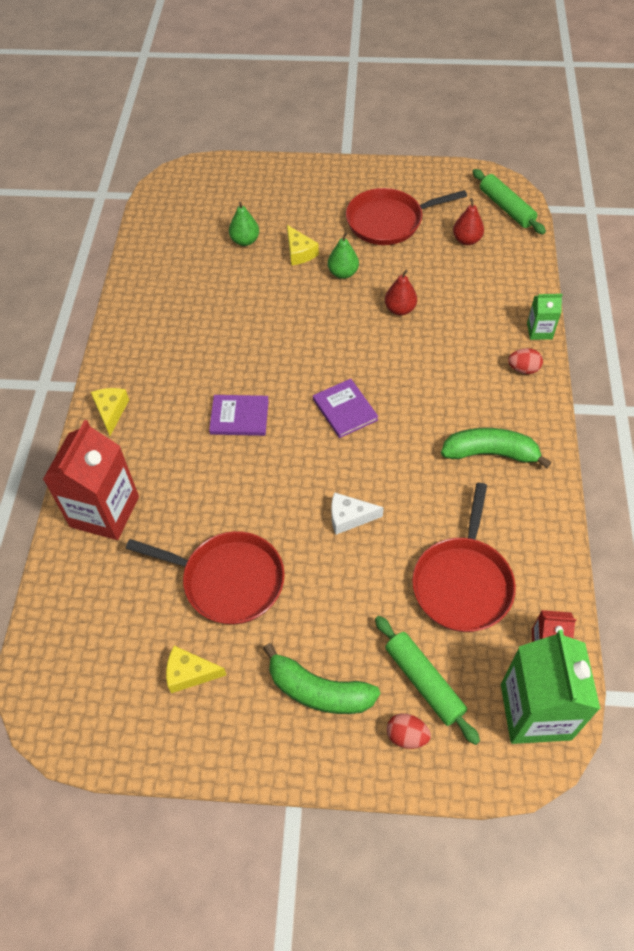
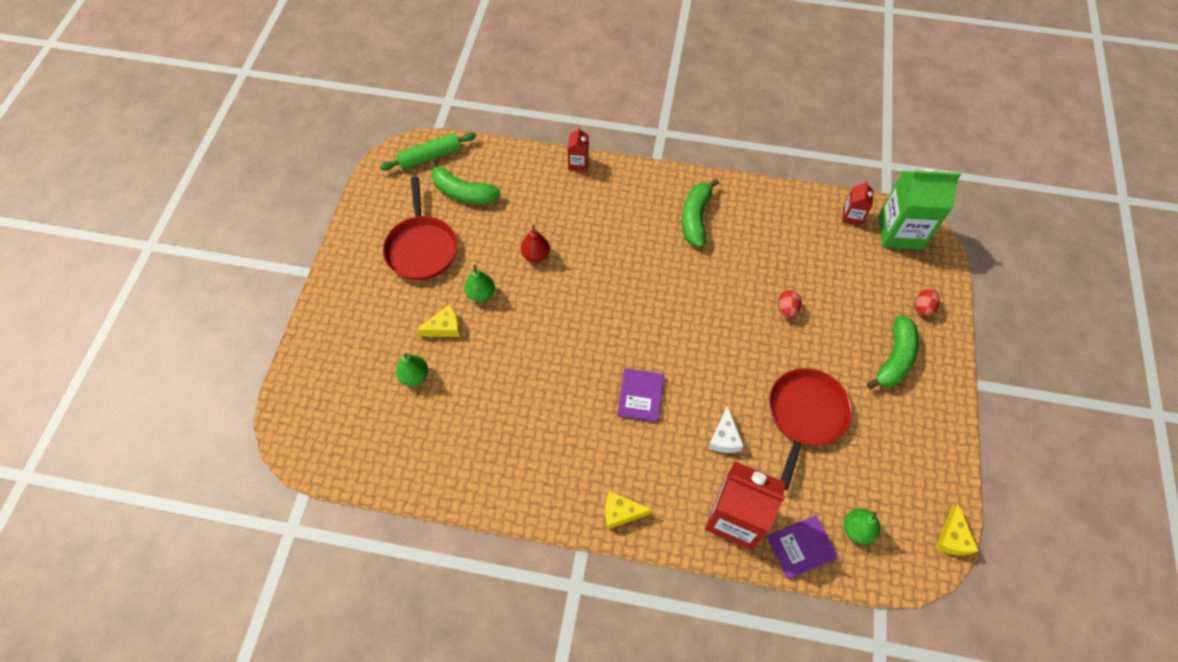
camera: 85 degrees left, 5 degrees up
yellow cheese [166,646,226,693] -> yellow cheese moved to [935,504,979,555]
purple book [313,379,378,438] -> purple book moved to [767,515,838,579]
white cheese [331,492,384,535] -> white cheese moved to [708,406,744,453]
green rolling pin [375,616,480,745] -> none
red pan [412,483,516,632] -> none
red pear [453,198,484,245] -> green banana [430,160,501,204]
red egg [508,348,543,374] -> red egg moved to [778,290,801,318]
green carton [527,294,563,340] -> red carton [567,127,589,171]
none -> green pear [844,509,880,545]

